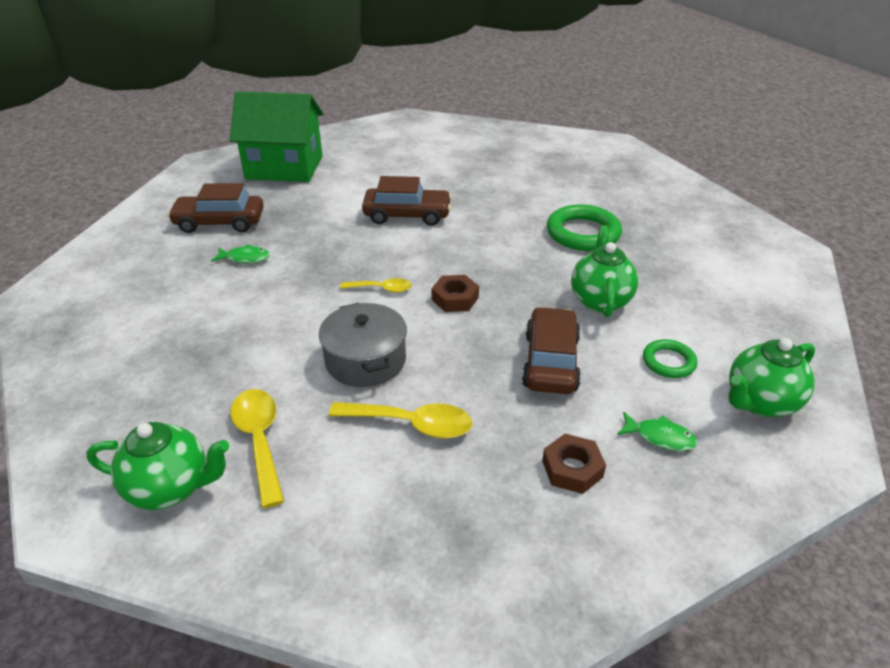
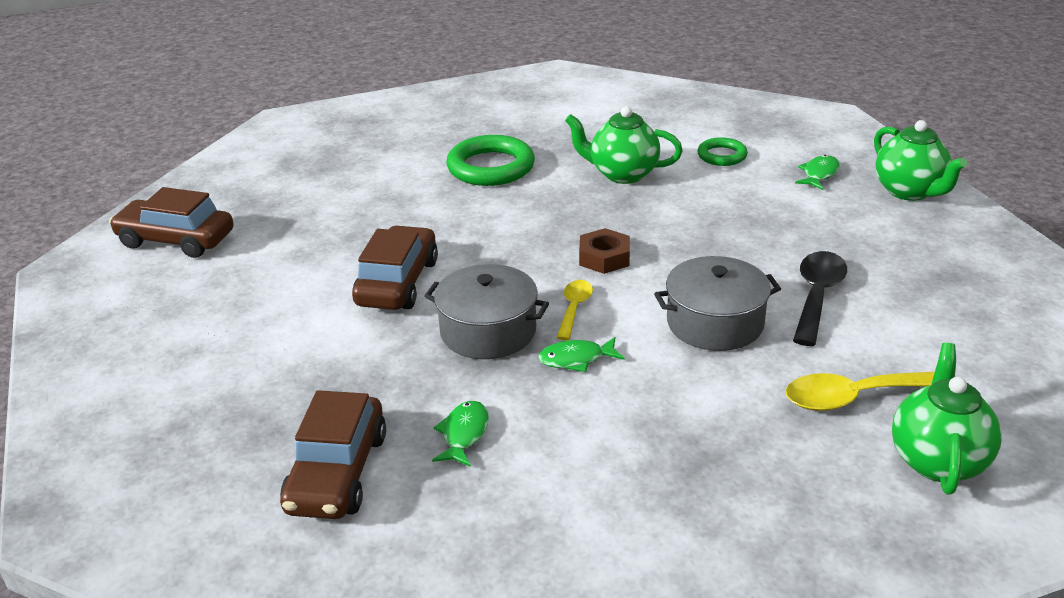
camera: 80 degrees left, 5 degrees down
green house [229,91,323,182] -> none
yellow spoon [329,402,472,439] -> black spoon [793,251,847,346]
brown car [522,307,581,394] -> brown car moved to [109,187,234,258]
brown nut [542,434,606,494] -> none
green teapot [728,338,815,417] -> green teapot moved to [874,120,967,201]
none -> grey pot [425,264,549,359]
none -> green fish [538,337,624,372]

